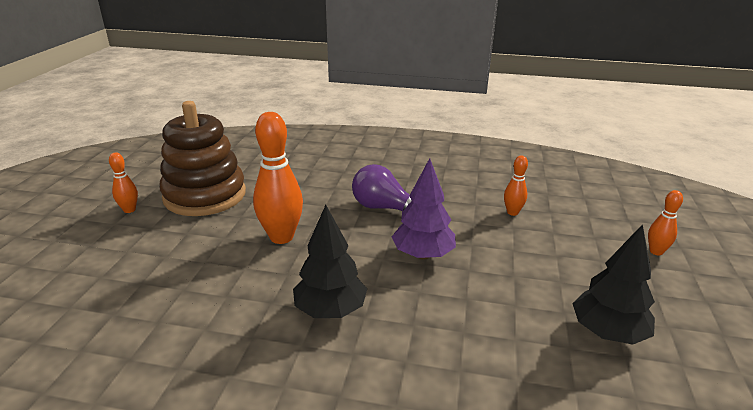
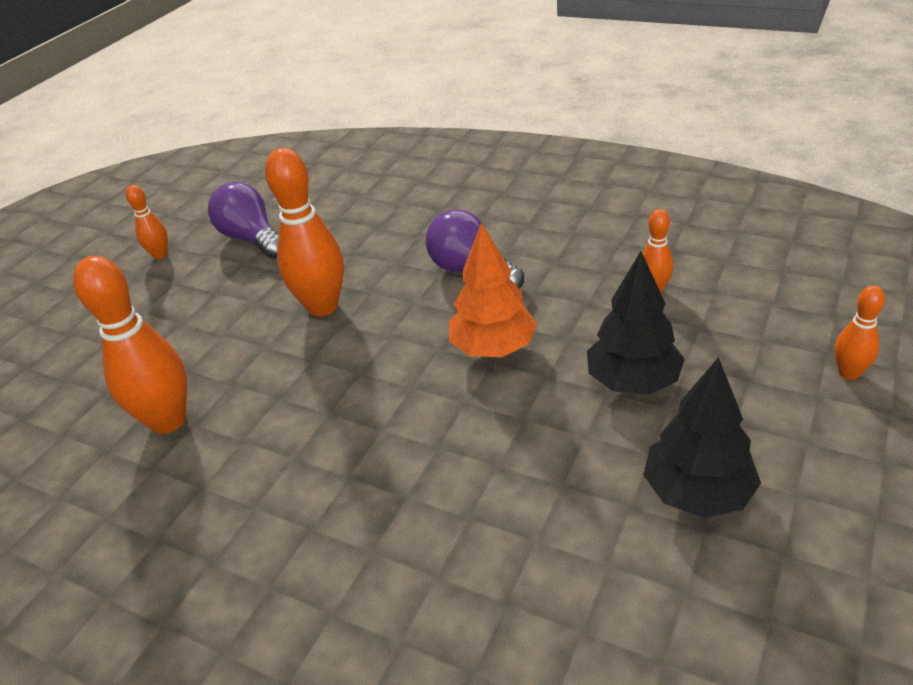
camera: 20 degrees right, 10 degrees up
brown stacking toy [159,101,246,216] -> purple light bulb [208,182,279,259]
black tree [293,205,367,318] -> black tree moved to [587,251,685,395]
purple tree [392,158,456,259] -> orange tree [449,222,537,357]
none -> orange bowling pin [73,256,187,434]

